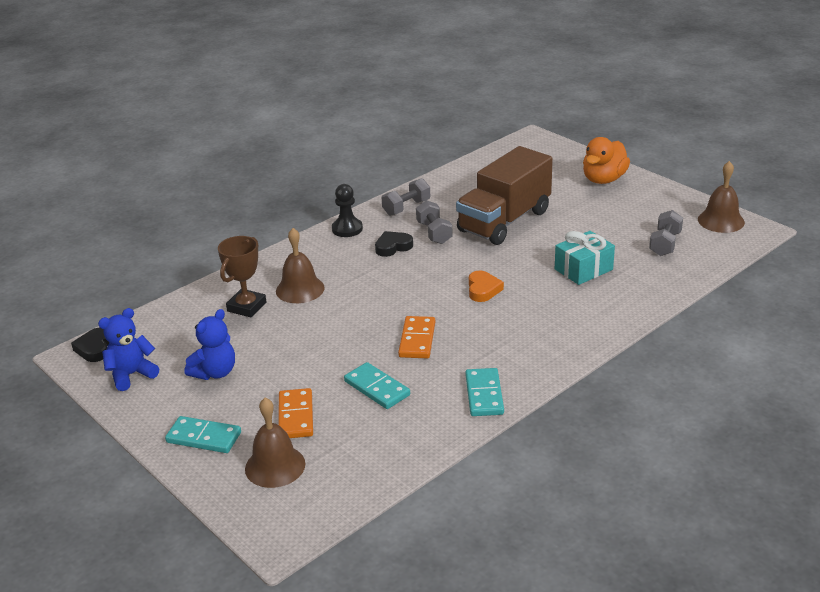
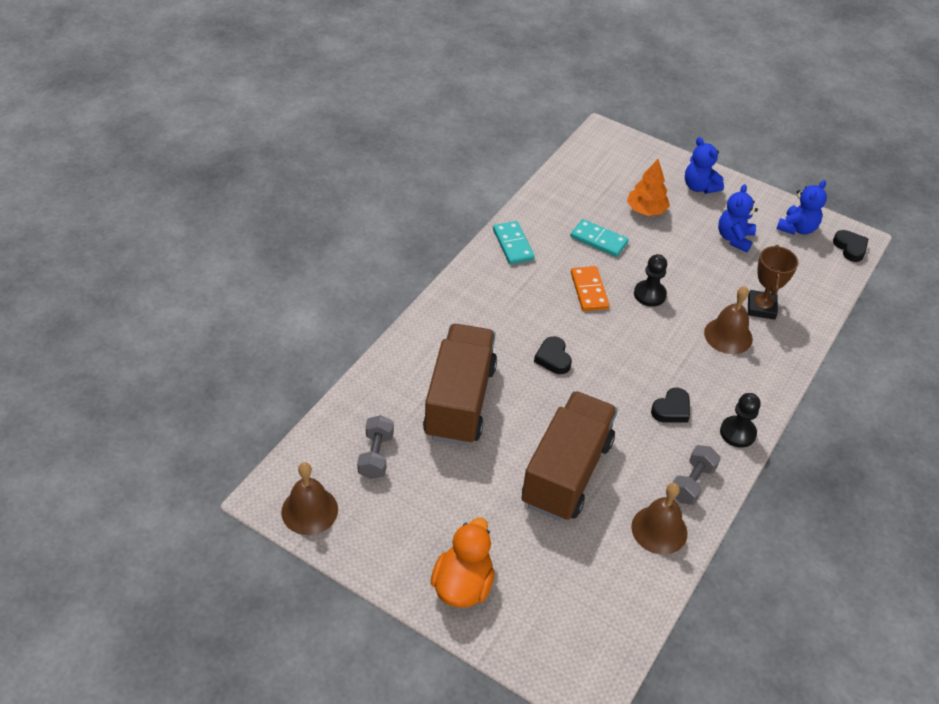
camera: 160 degrees right, 15 degrees up
turquoise domino [165,416,241,453] -> blue teddy bear [685,137,724,194]
brown bell [245,398,305,488] -> brown bell moved to [631,483,688,555]
orange domino [278,388,313,438] -> orange tree [627,159,670,216]
grey dumbbell [416,200,453,244] -> none
orange heart [469,270,504,302] -> black heart [534,336,572,374]
turquoise gift [555,231,615,285] -> brown truck [423,324,497,445]
none -> black pawn [634,254,667,307]

